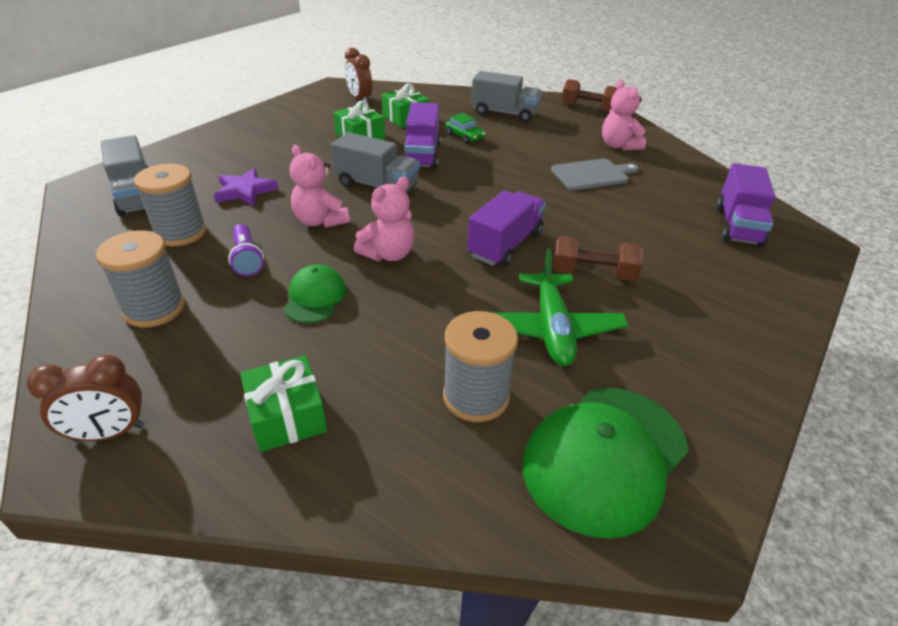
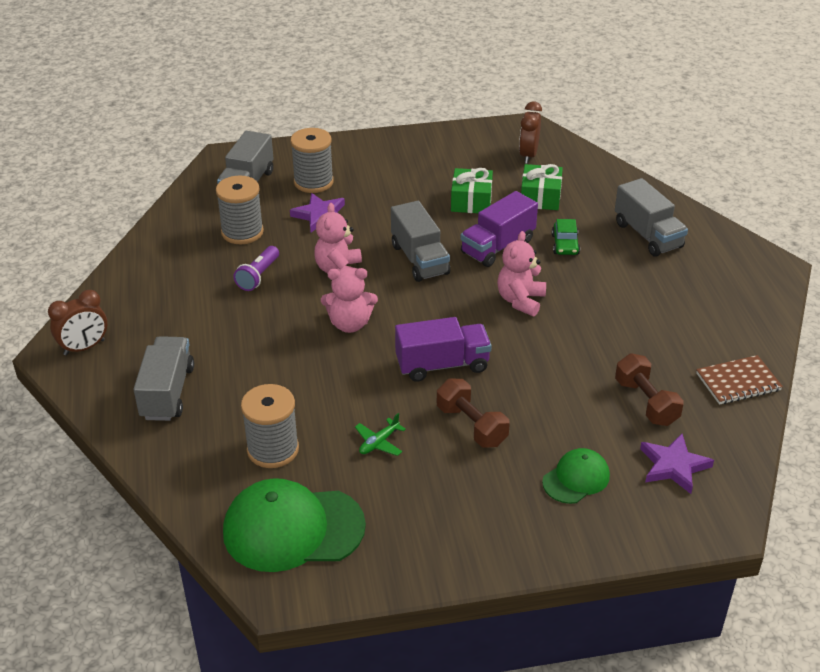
camera: 45 degrees right, 0 degrees up
brown clock [27,354,144,442] -> brown clock turned 60 degrees counterclockwise [48,290,107,355]
grey spool [96,230,185,327] -> grey spool moved to [291,128,334,193]
green gift [240,355,327,452] -> grey truck [134,336,194,421]
green cap [284,265,346,323] -> green cap moved to [542,448,610,504]
green plane [491,249,628,366] -> green plane [355,413,406,456], size x0.47
grey cutting board [551,159,639,190] -> none
brown dumbbell [562,79,617,112] -> brown dumbbell moved to [615,353,684,426]
pink teddy bear [602,80,646,151] -> pink teddy bear moved to [497,231,546,316]
purple truck [717,163,775,247] -> purple star [640,434,714,494]
none -> brown notebook [696,355,783,405]

